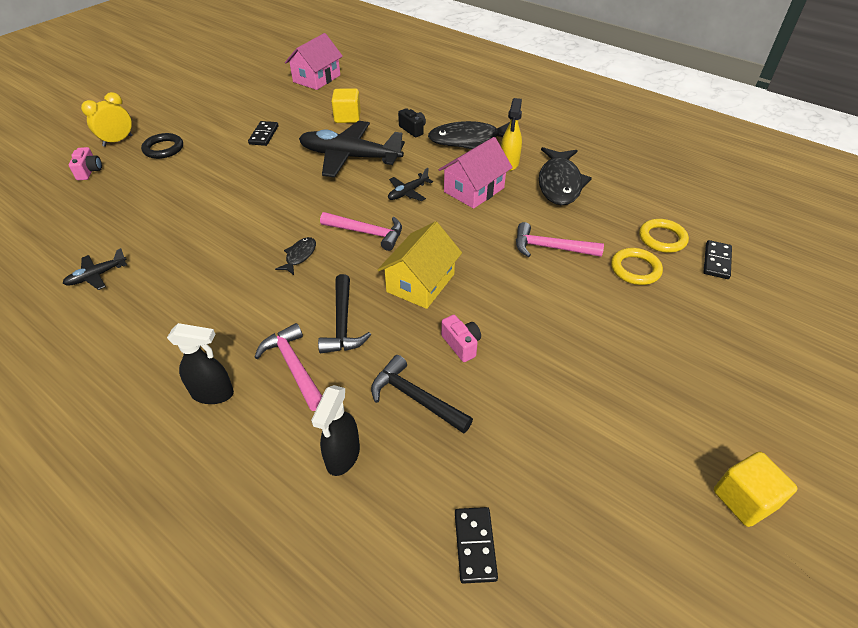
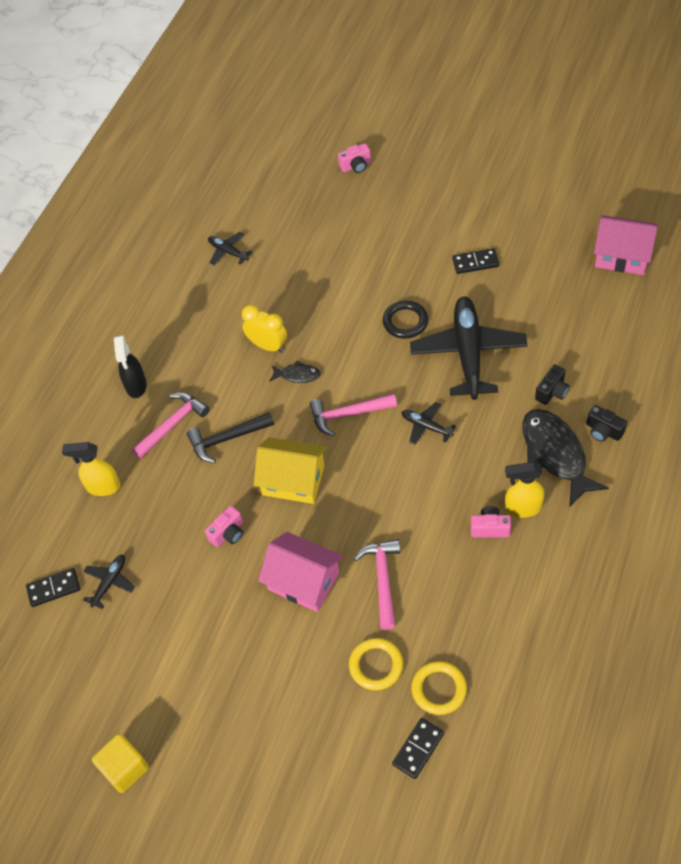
camera: 80 degrees right, 10 degrees up
yellow clock [81,92,133,147] -> yellow clock moved to [242,305,287,353]
black ring [141,133,183,159] -> black ring moved to [383,301,428,339]
black spray bottle [311,385,360,476] -> yellow spray bottle [62,442,121,496]
pink hammer [320,212,402,251] -> pink hammer turned 75 degrees clockwise [310,393,397,436]
yellow cube [331,88,361,123] -> none
black hammer [371,355,473,434] -> none
pink house [439,137,513,209] -> pink house moved to [258,532,343,612]
black fish [539,147,592,205] -> none
black domino [703,240,732,279] -> black domino turned 60 degrees counterclockwise [392,718,444,779]
none -> black plane [83,555,135,609]
none -> pink camera [471,506,511,537]
none -> black camera [586,405,627,442]

